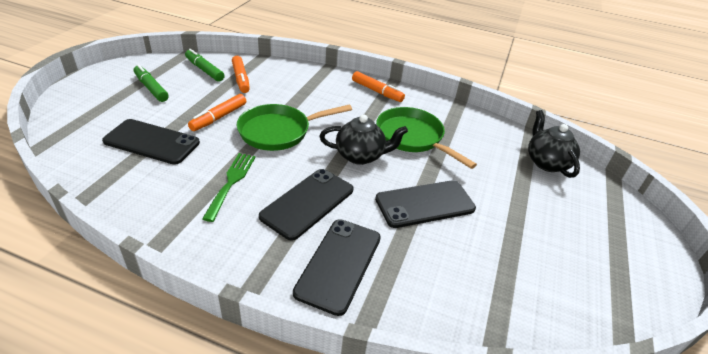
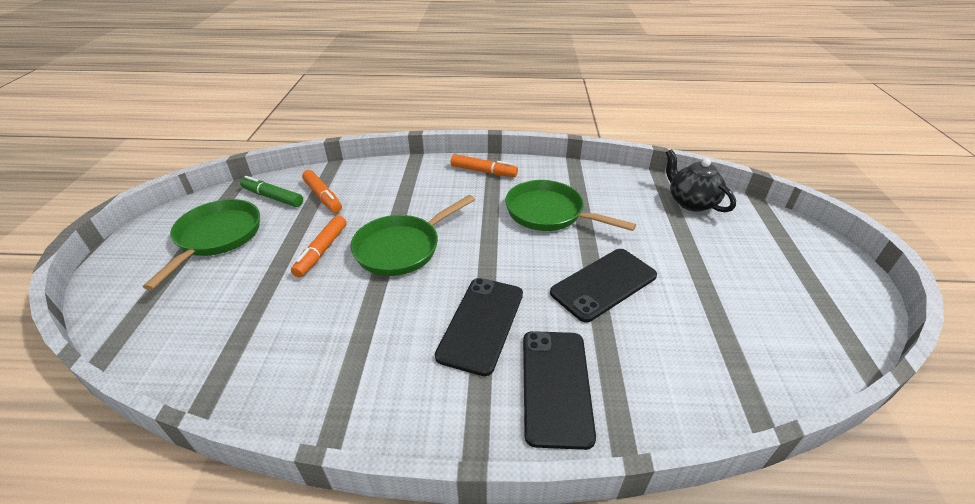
camera: 15 degrees left, 0 degrees up
black phone [102,119,200,165] -> none
green marker [134,64,169,102] -> green pan [143,199,260,290]
green fork [202,153,256,222] -> none
black teapot [320,114,408,165] -> none

